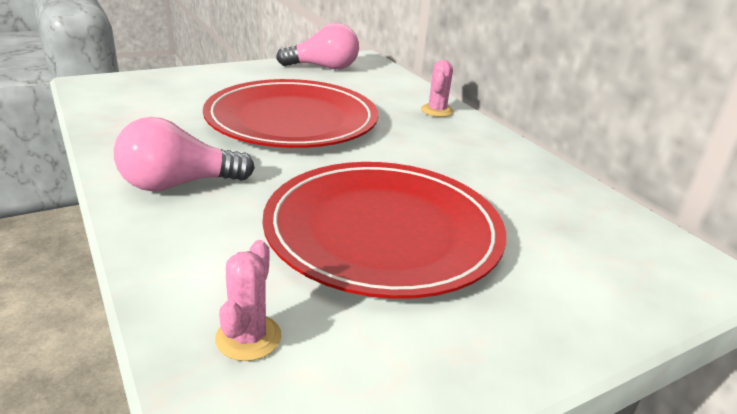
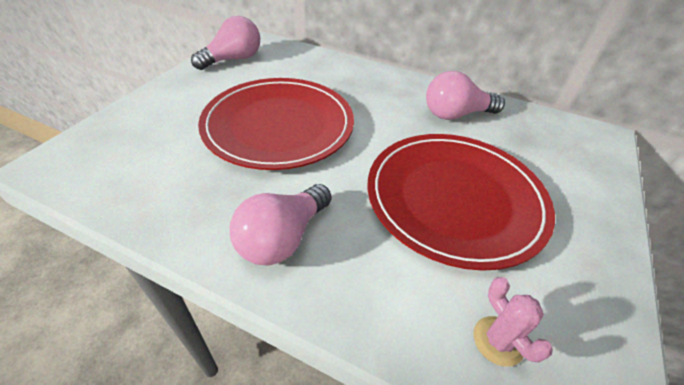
camera: 35 degrees left, 15 degrees up
pink cactus [421,60,453,117] -> none
none -> pink light bulb [426,71,505,120]

